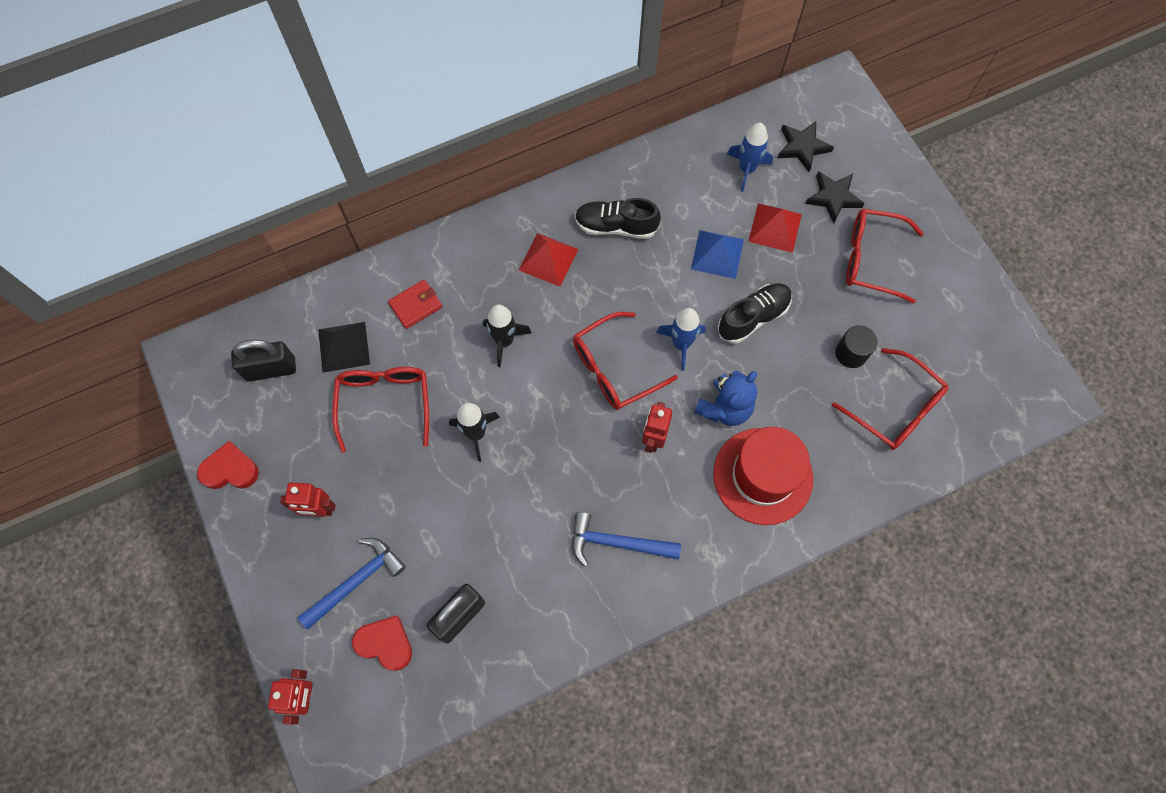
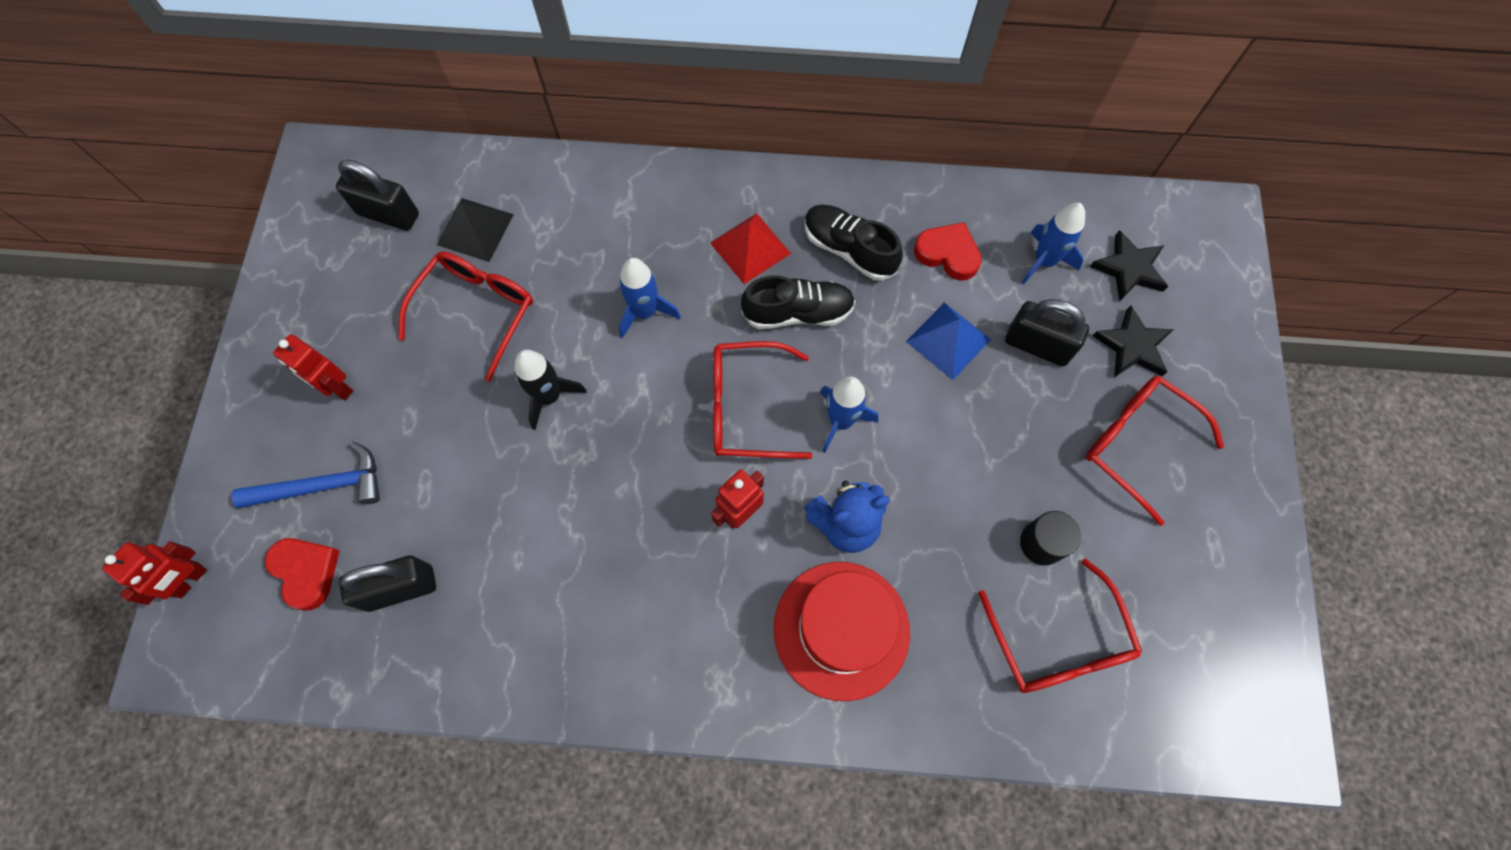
camera: 30 degrees right, 0 degrees up
red heart [197,441,259,489] -> red heart moved to [914,222,982,281]
red wallet [388,280,442,329] -> none
black rocket [483,304,531,367] -> blue rocket [619,258,681,338]
blue hammer [572,512,681,567] -> none
black shoe [717,283,792,344] -> black shoe moved to [741,276,856,329]
red pyramid [748,204,802,253] -> black padlock [1005,299,1089,366]

